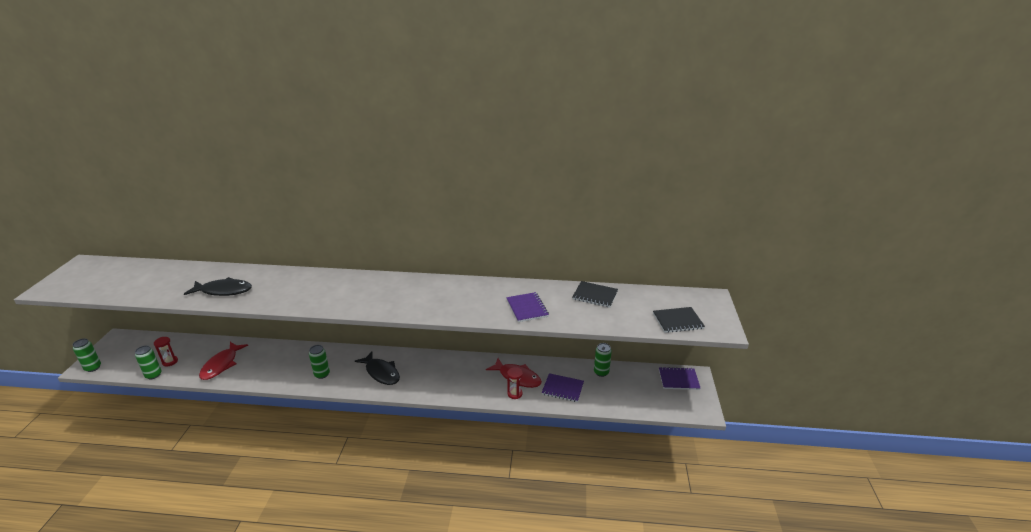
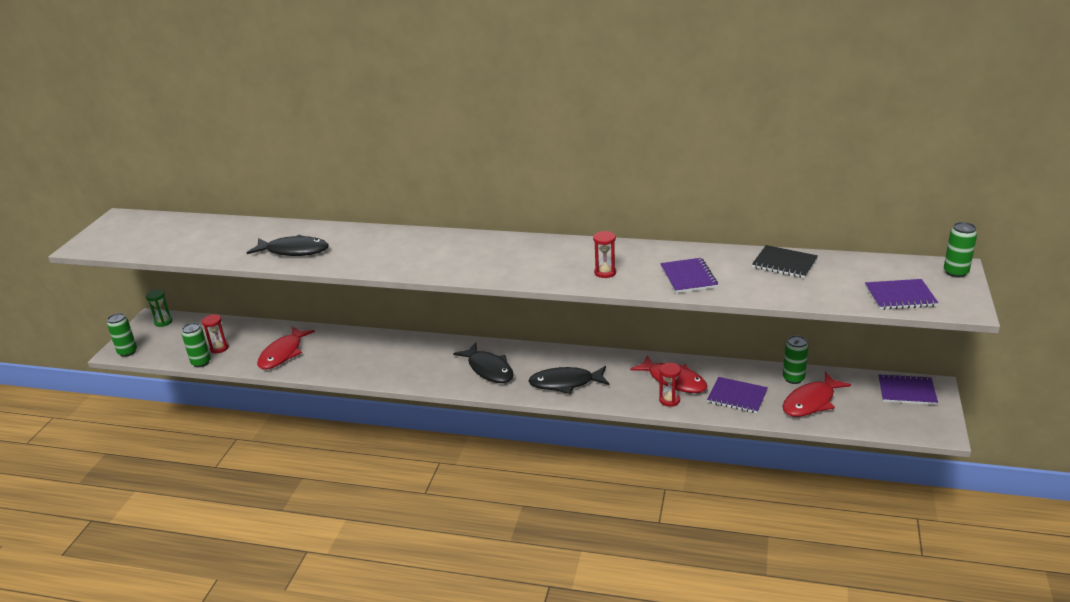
camera: 10 degrees right, 0 degrees up
green can [309,345,330,379] -> green can moved to [944,222,977,278]
black notebook [653,307,705,333] -> purple notebook [865,279,938,310]
none -> green hourglass [146,290,172,327]
none -> black fish [528,366,610,394]
none -> red hourglass [593,231,616,278]
none -> red fish [782,372,851,417]

